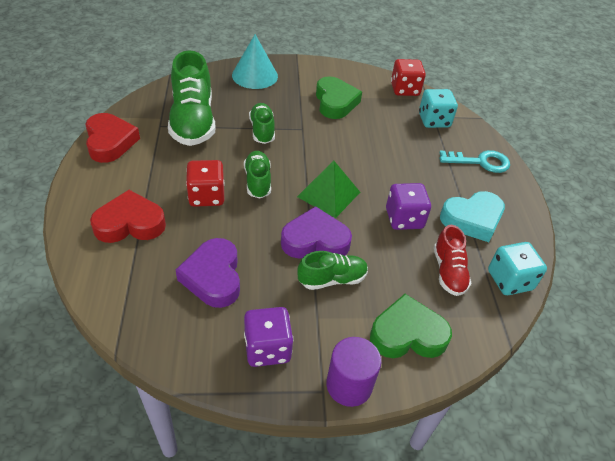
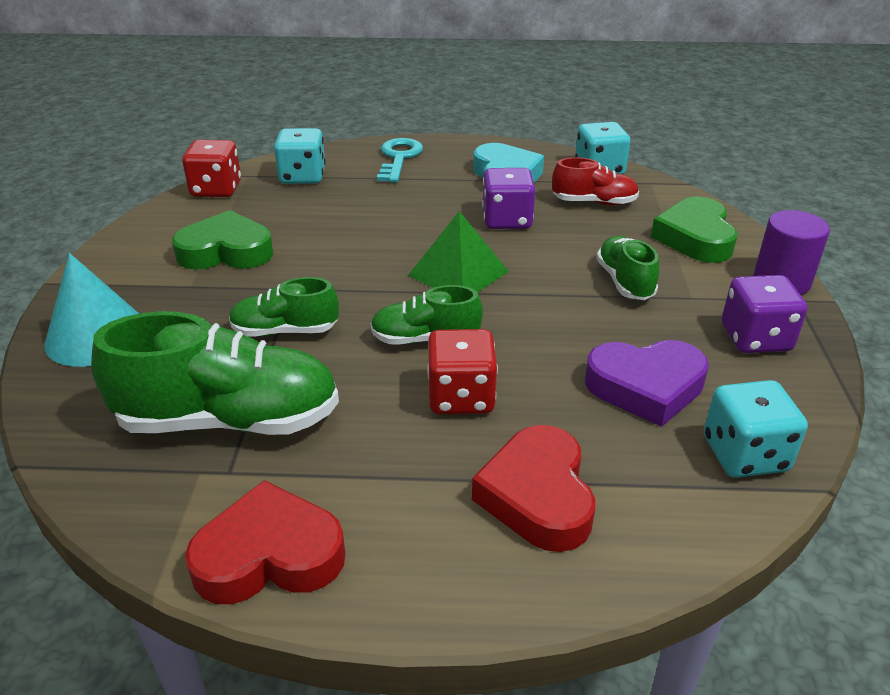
camera: 80 degrees left, 10 degrees down
purple heart [281,206,352,258] -> none
none -> turquoise dice [704,380,808,478]

